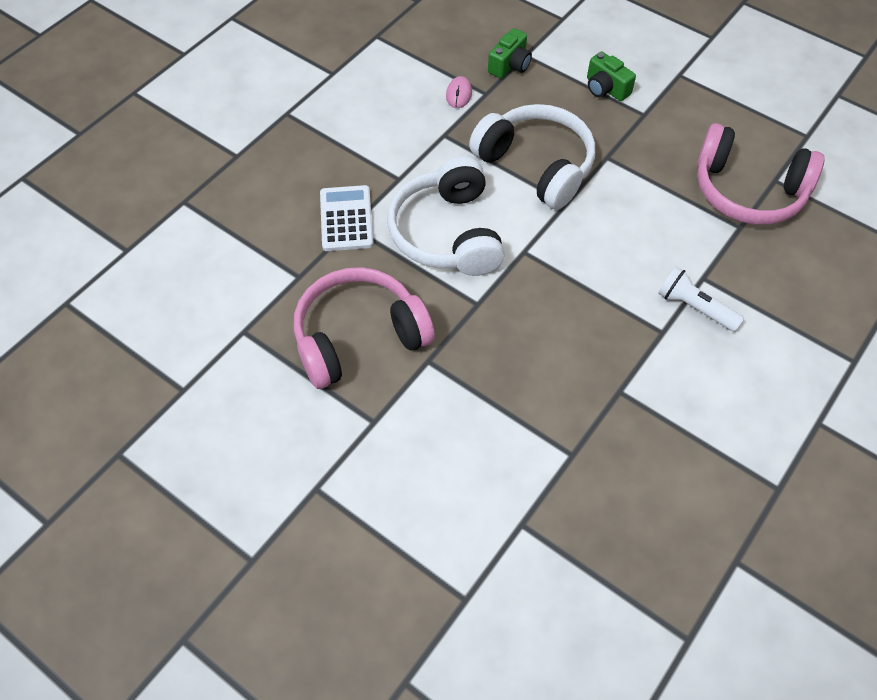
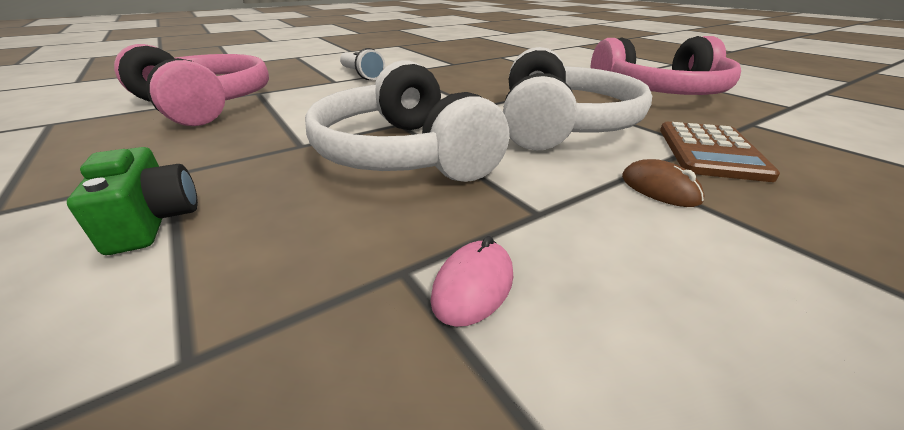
camera: 160 degrees left, 25 degrees down
white calculator [320,185,374,251] -> brown calculator [660,122,780,182]
green camera [488,28,532,78] -> none
none -> brown mouse [622,159,705,207]

